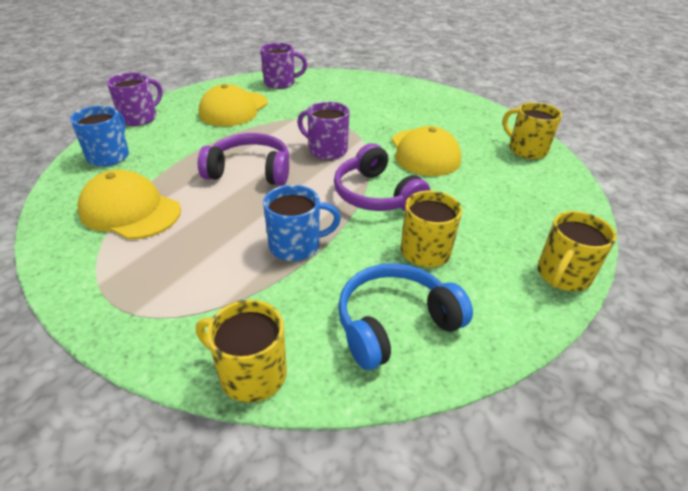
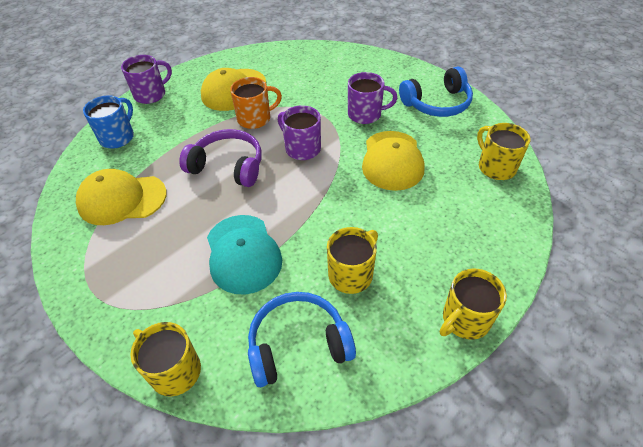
camera: 15 degrees right, 10 degrees up
yellow cap [78,170,181,240] -> yellow cap turned 45 degrees counterclockwise [76,169,167,225]
purple mug [260,43,307,89] -> purple mug moved to [348,72,397,124]
blue mug [263,185,341,261] -> turquoise cap [207,215,282,294]
purple headphones [334,143,431,211] -> none
none -> orange mug [230,77,282,129]
none -> blue headphones [399,66,473,117]

